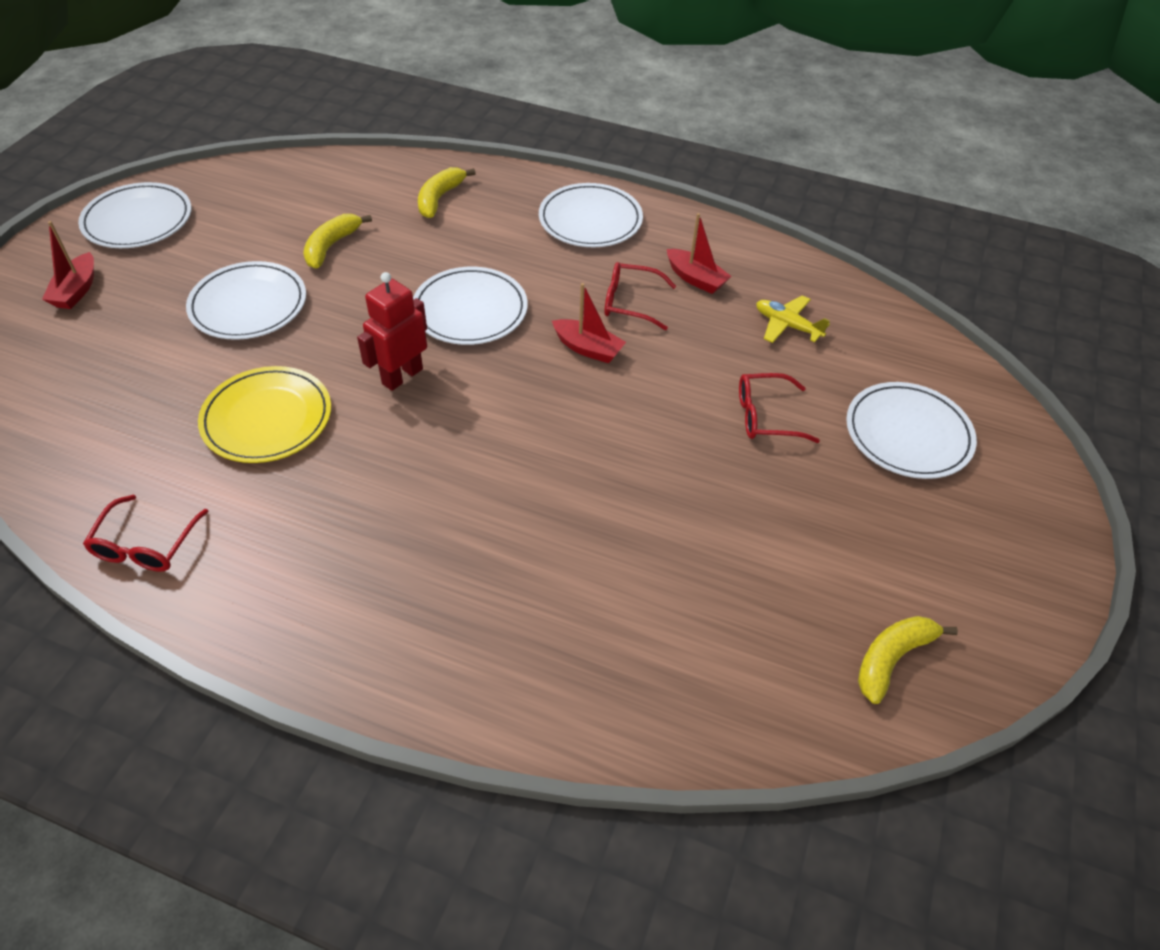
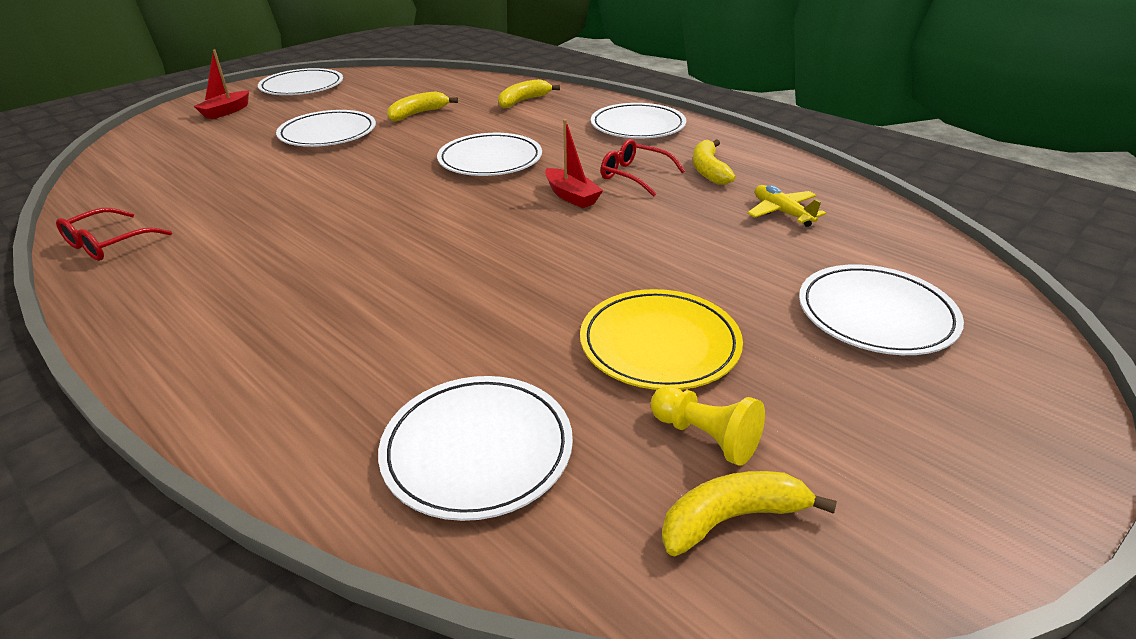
camera: 25 degrees right, 15 degrees down
yellow plate [198,366,331,463] -> yellow plate moved to [580,289,743,390]
red robot [357,272,427,391] -> none
red boat [667,213,731,294] -> yellow banana [693,139,736,185]
red glasses [739,373,820,443] -> none
none -> white plate [378,376,573,521]
none -> yellow pawn [651,386,765,466]

